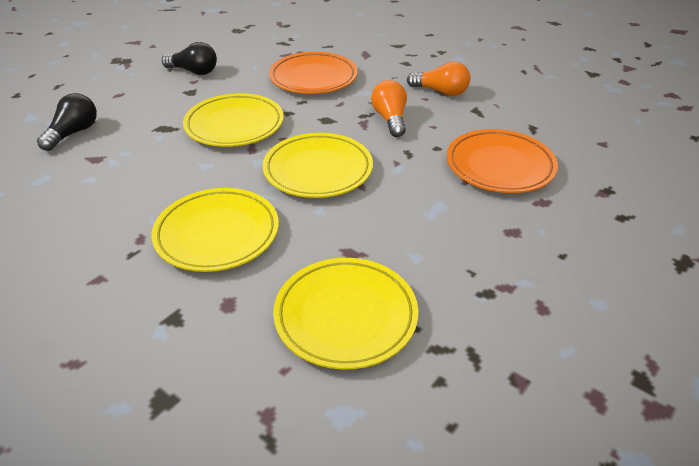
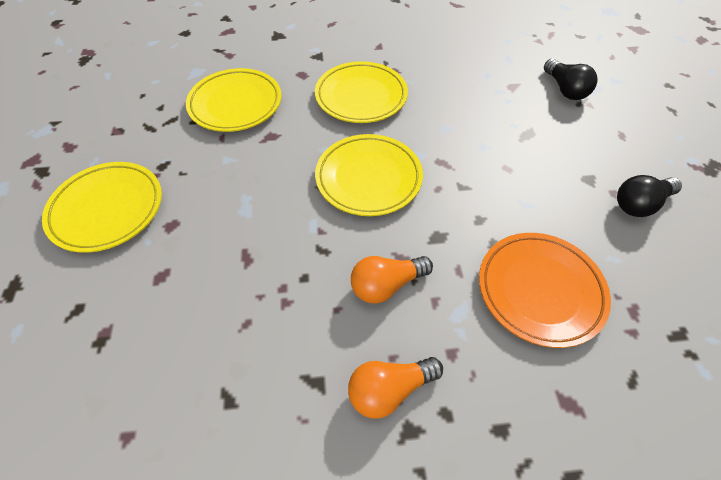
camera: 135 degrees right, 15 degrees up
yellow plate [183,93,284,147] -> yellow plate moved to [42,162,162,253]
orange light bulb [371,80,407,137] -> orange light bulb turned 120 degrees clockwise [351,256,433,304]
orange plate [446,129,558,193] -> none

